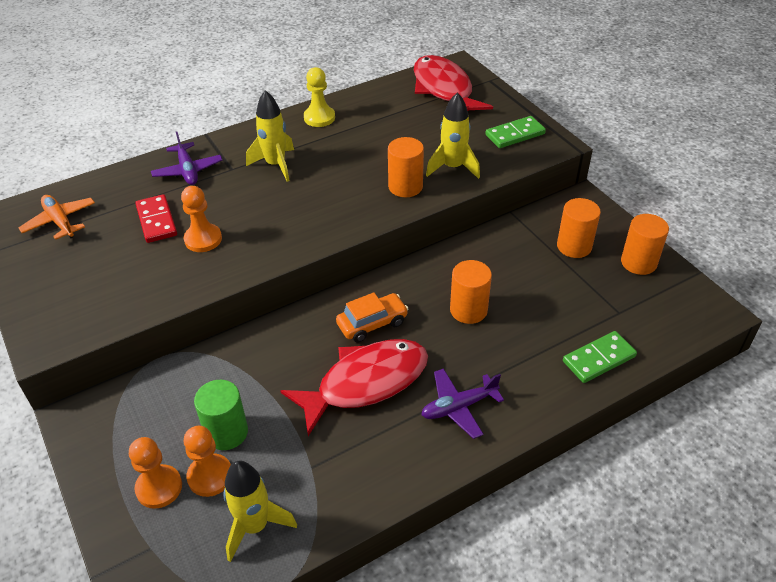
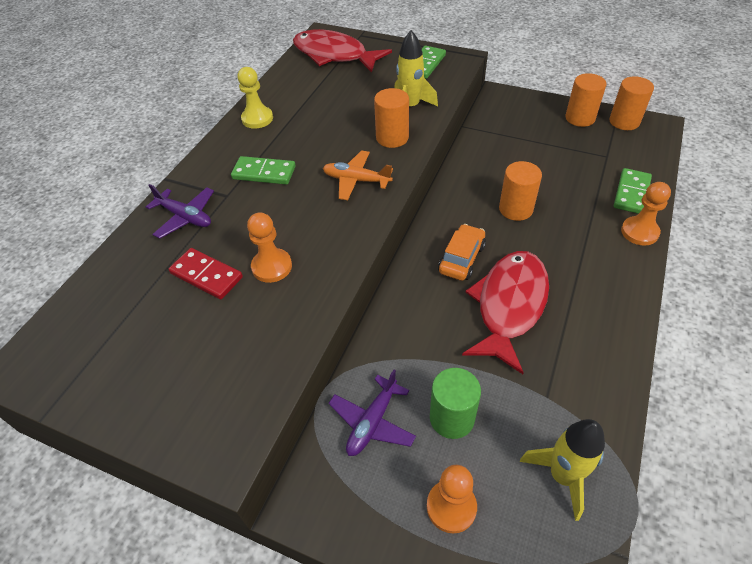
camera: 35 degrees left, 5 degrees up
orange plane [18,195,95,240] -> orange plane moved to [323,150,393,200]
orange pawn [184,426,231,497] -> orange pawn moved to [621,182,671,246]
yellow rocket [246,90,294,182] -> green domino [231,156,296,185]
purple plane [421,368,504,439] -> purple plane moved to [329,370,416,456]
orange cylinder [557,198,601,258] -> orange cylinder moved to [609,77,654,130]

